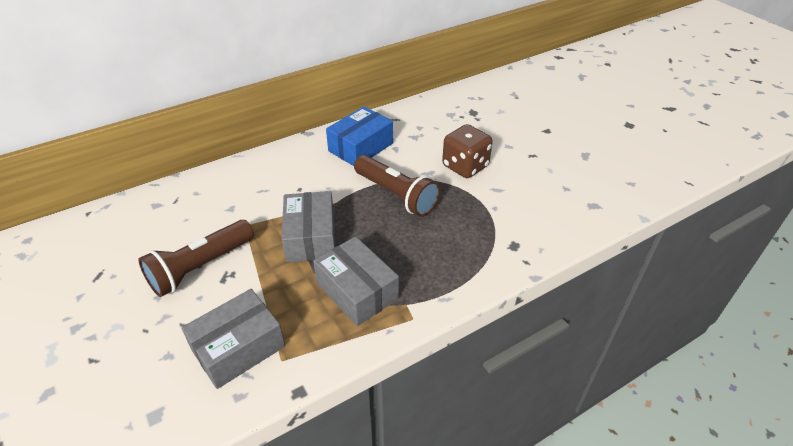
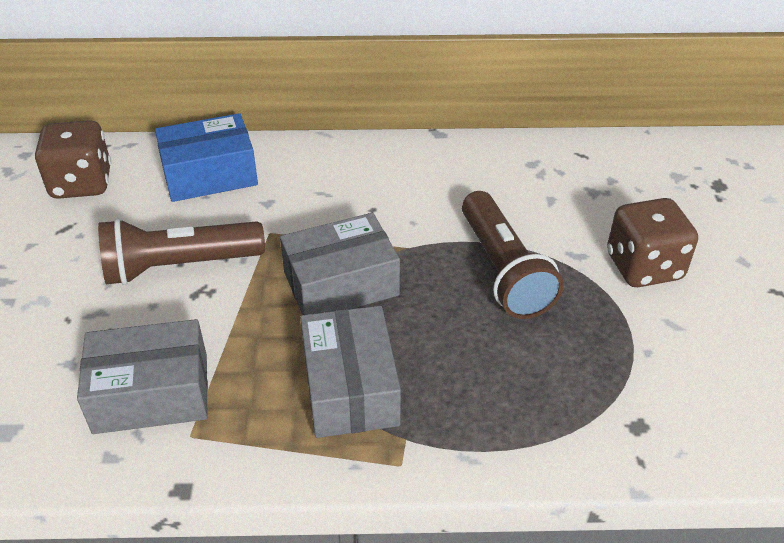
camera: 30 degrees right, 0 degrees up
grey box [282,191,335,263] -> grey box turned 45 degrees clockwise [280,213,400,315]
blue box [326,106,393,166] -> blue box moved to [155,113,258,202]
none -> brown dice [35,120,111,199]

